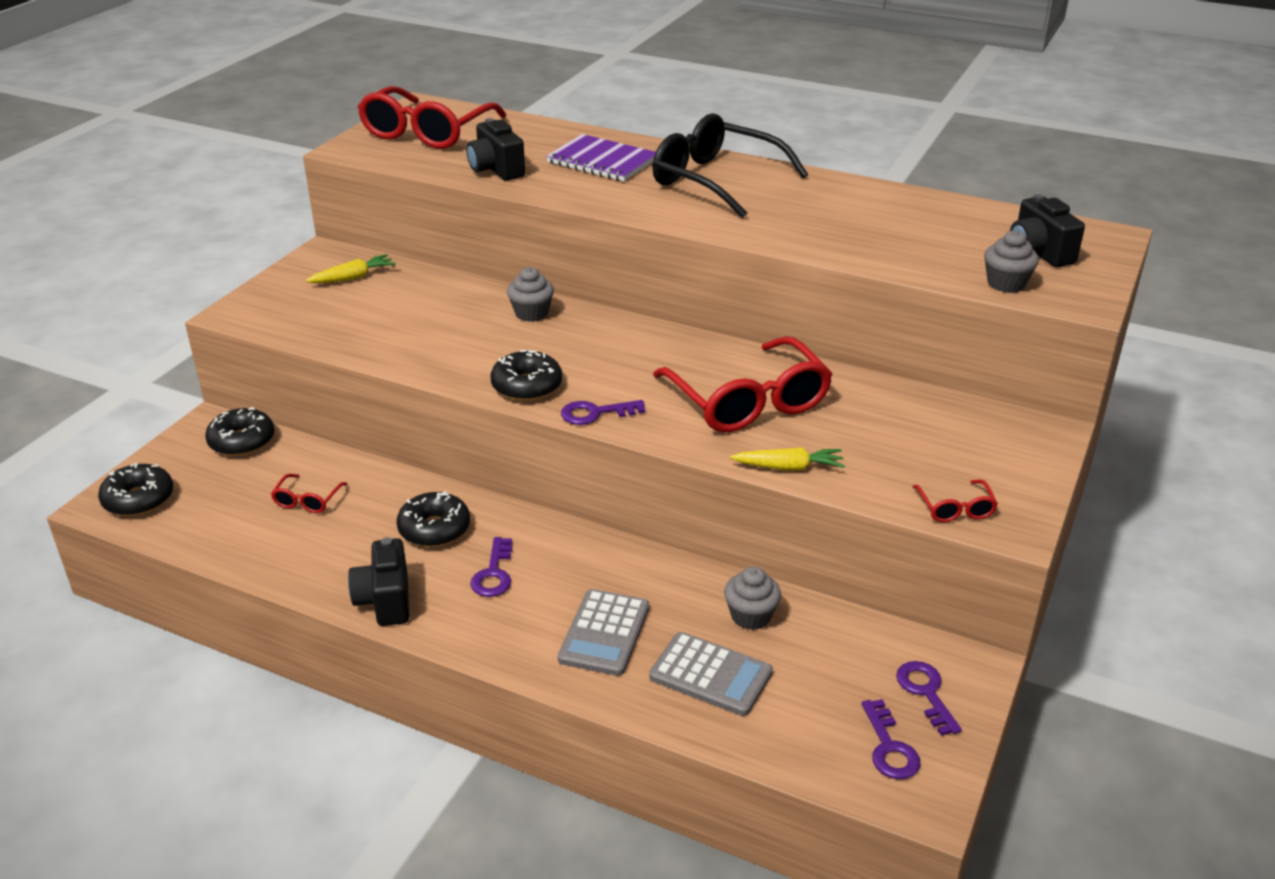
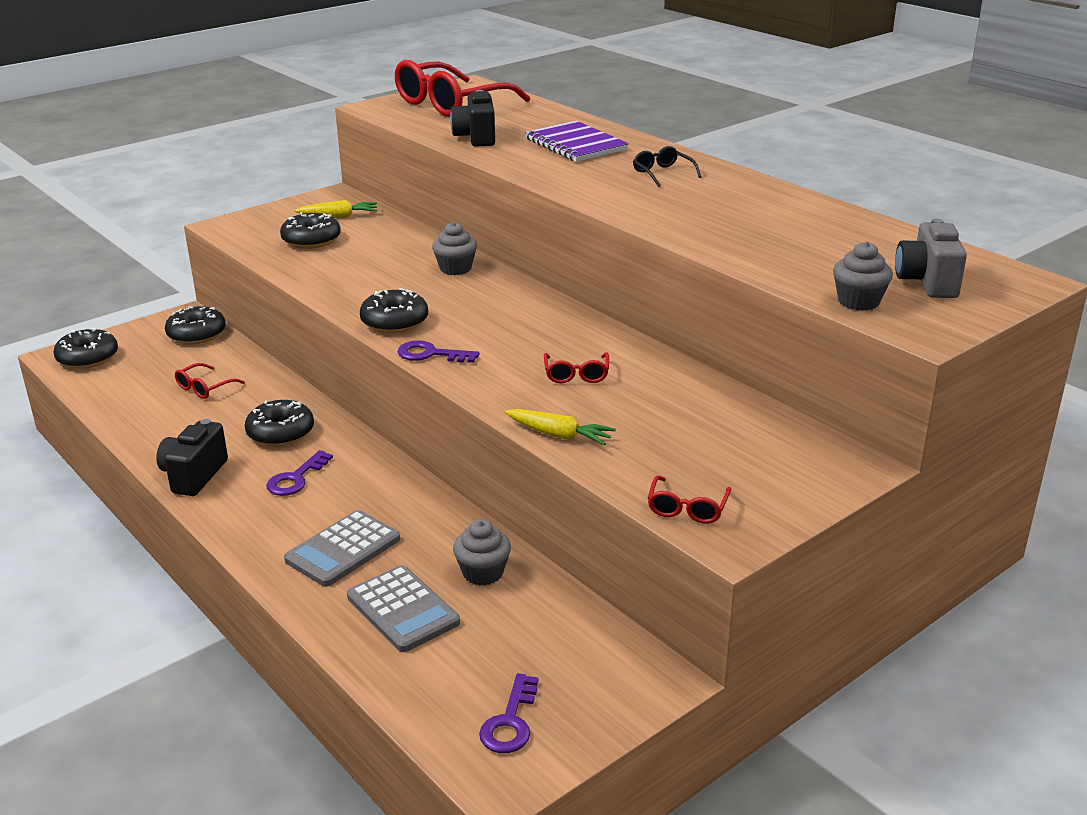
camera: 25 degrees right, 5 degrees down
black glasses [652,113,808,219] -> black glasses [633,146,702,187], size x0.43
red glasses [653,336,833,433] -> red glasses [544,352,609,383], size x0.43
purple key [896,661,962,736] -> none
black camera [1010,194,1085,267] -> grey camera [895,219,967,298]
none -> black donut [280,212,341,249]

